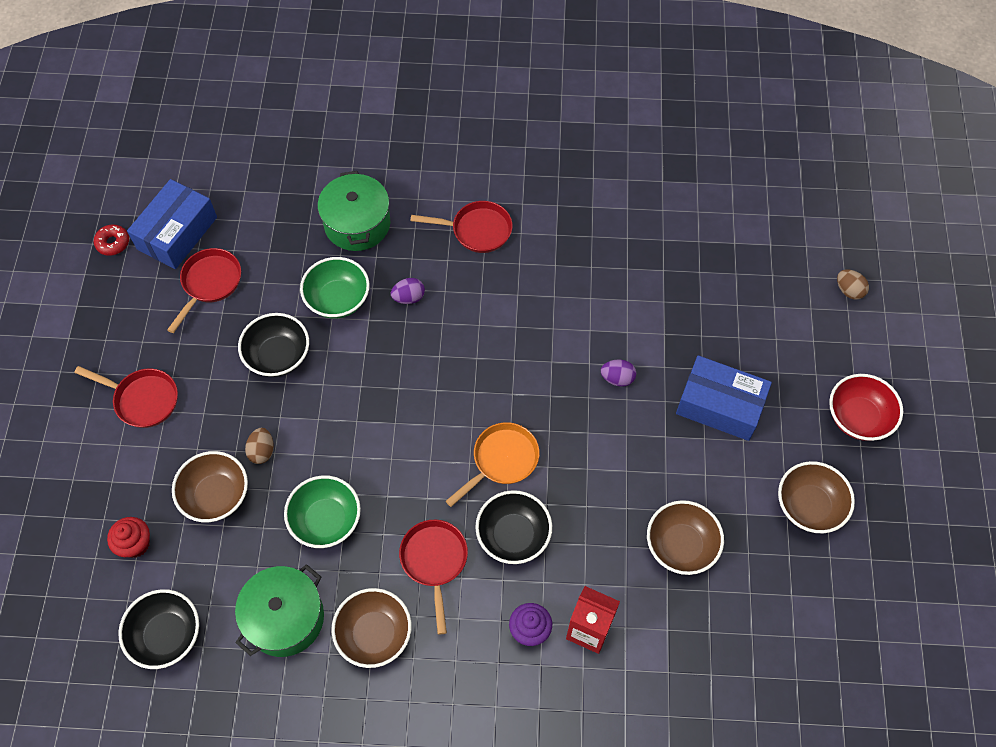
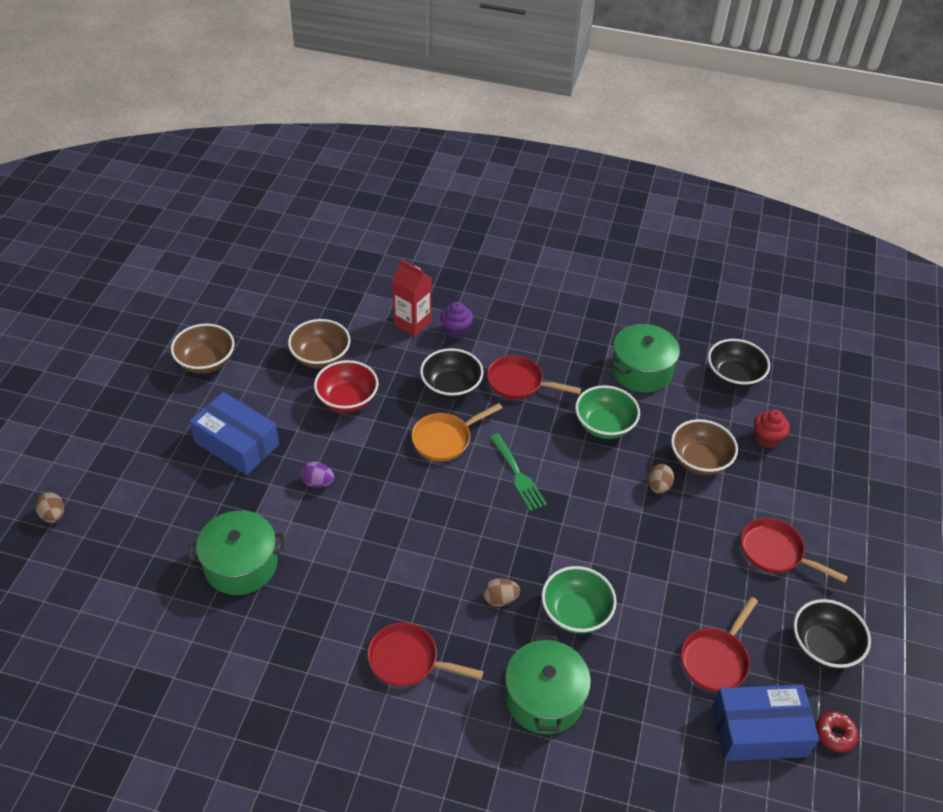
camera: 170 degrees left, 15 degrees down
blue box [127,179,217,269] -> blue box turned 45 degrees clockwise [712,685,819,761]
black bowl [238,313,309,377] -> black bowl moved to [793,599,871,669]
brown bowl [331,588,412,668] -> none
purple egg [391,278,425,304] -> brown egg [483,578,520,607]
red pan [399,520,468,635] -> red pan turned 105 degrees clockwise [487,355,581,400]
red bowl [829,374,903,441] -> red bowl moved to [314,360,379,413]
none -> green pot [188,511,285,595]
none -> green fork [489,433,547,511]

